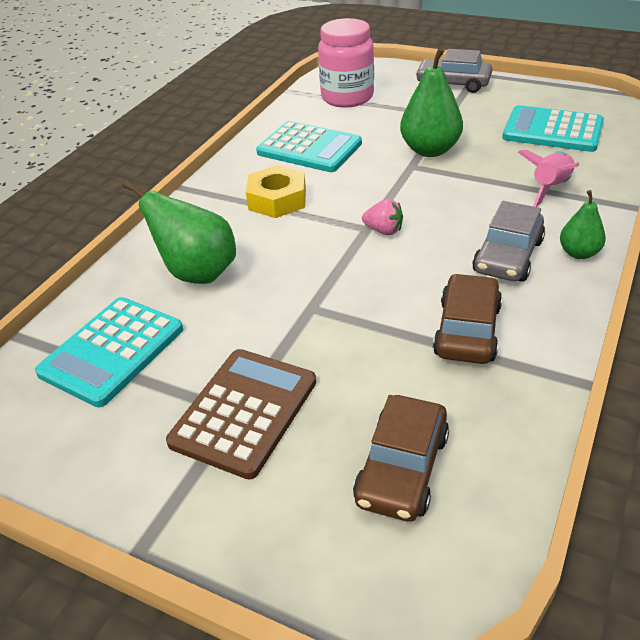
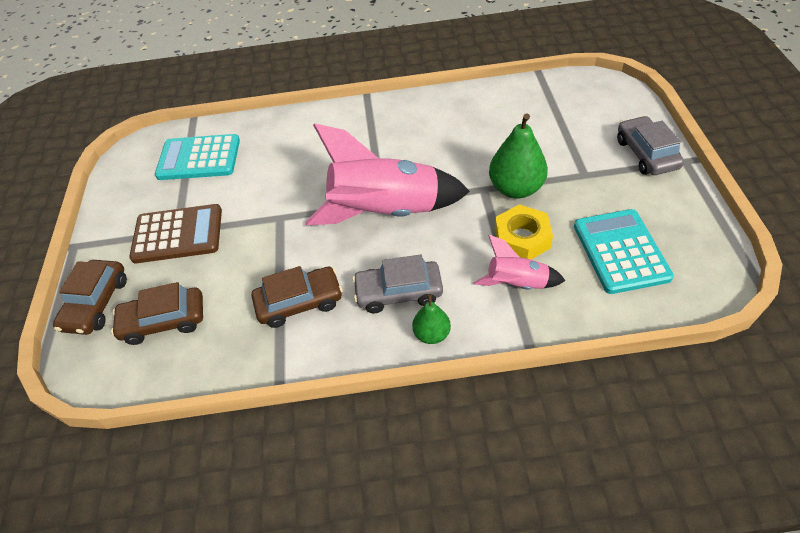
camera: 60 degrees right, 10 degrees up
green pear [122,180,236,284] -> none
yellow nut [246,165,306,218] -> yellow nut moved to [495,204,553,260]
turquoise calculator [256,121,362,172] -> none
pink jar [318,18,374,108] -> none
pink strawberry [362,199,403,235] -> pink rocket [306,123,470,225]
none -> brown car [53,260,127,335]

